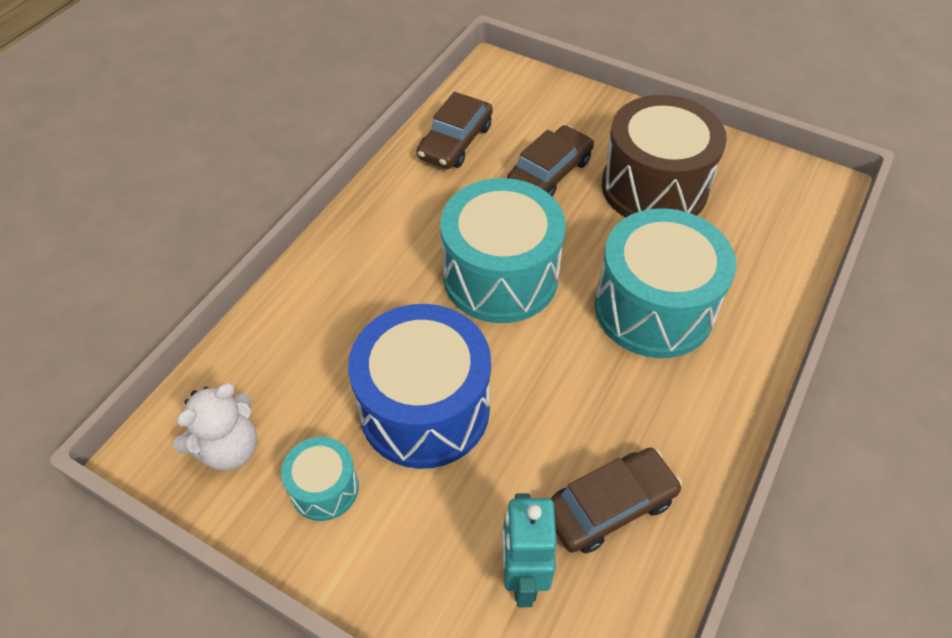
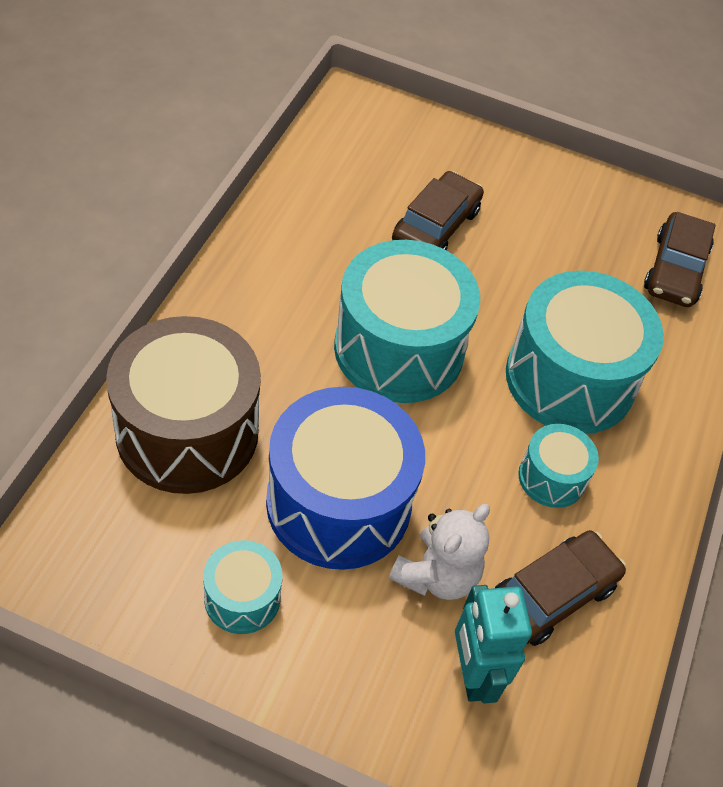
camera: 15 degrees left, 0 degrees up
white teddy bear [173,383,257,470] -> white teddy bear moved to [389,504,490,600]
brown car [417,92,493,169] -> brown car moved to [644,212,716,307]
brown drum [602,95,727,218] -> brown drum moved to [106,316,261,494]
none -> turquoise drum [518,424,599,508]

